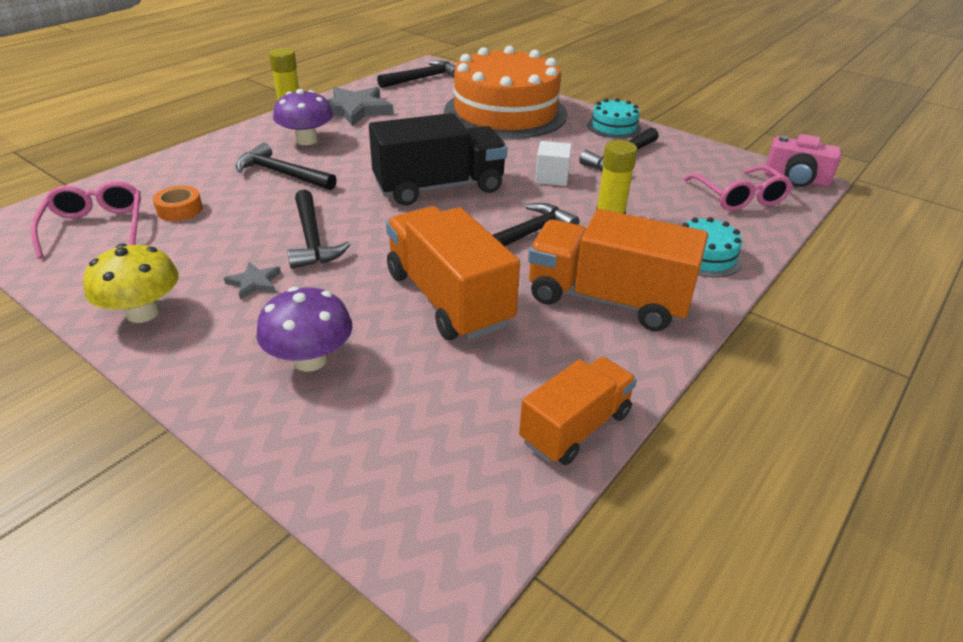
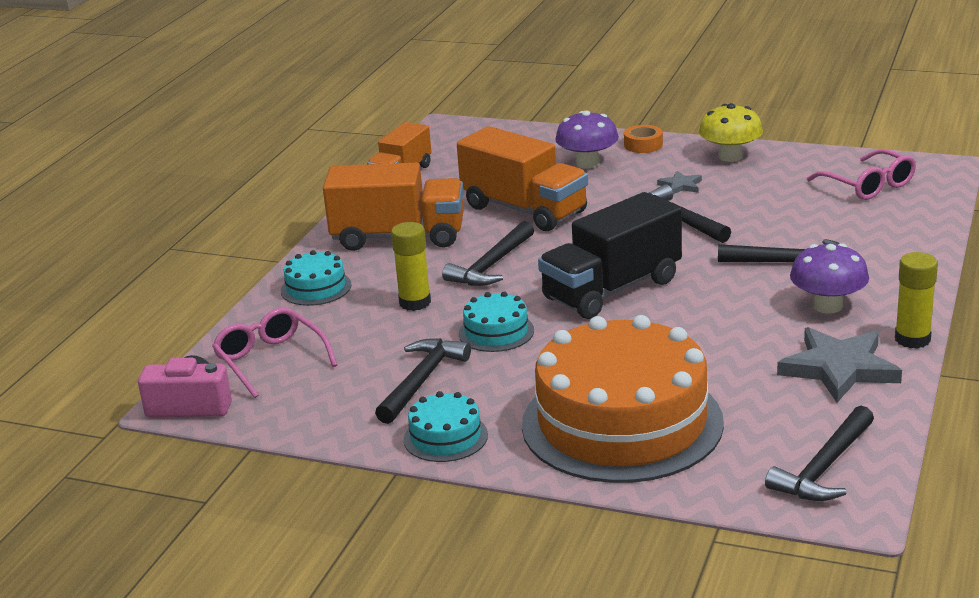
camera: 165 degrees right, 10 degrees down
orange tape [153,186,203,221] -> orange tape moved to [624,125,663,153]
white cube [535,141,572,186] -> turquoise cake [459,291,534,352]

